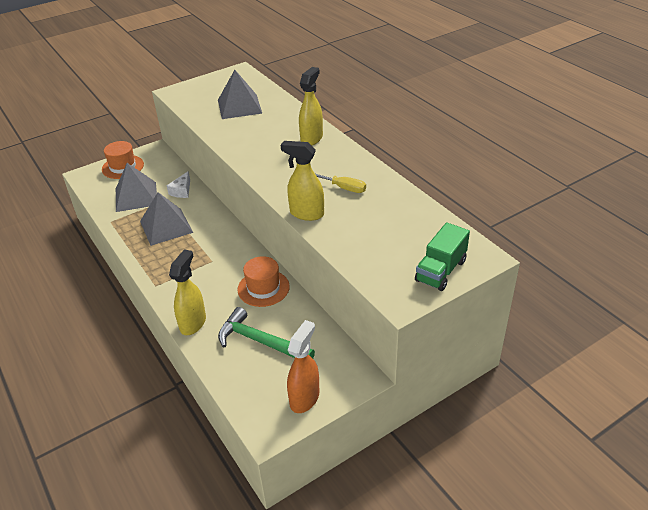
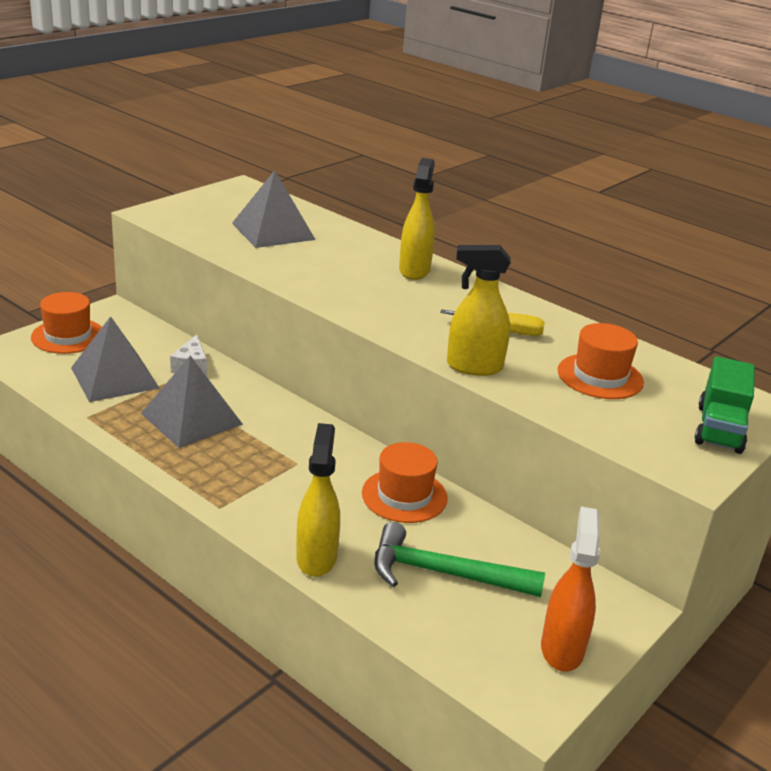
camera: 20 degrees left, 10 degrees down
none -> orange hat [558,323,644,399]

